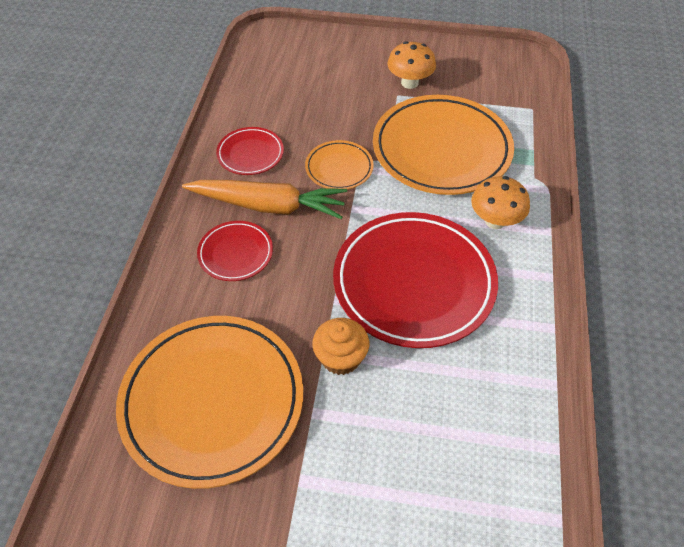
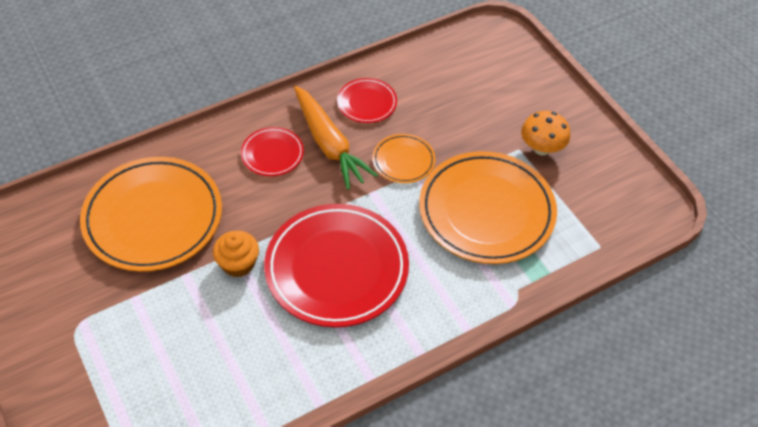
camera: 50 degrees right, 0 degrees up
orange mushroom [471,176,530,229] -> none

